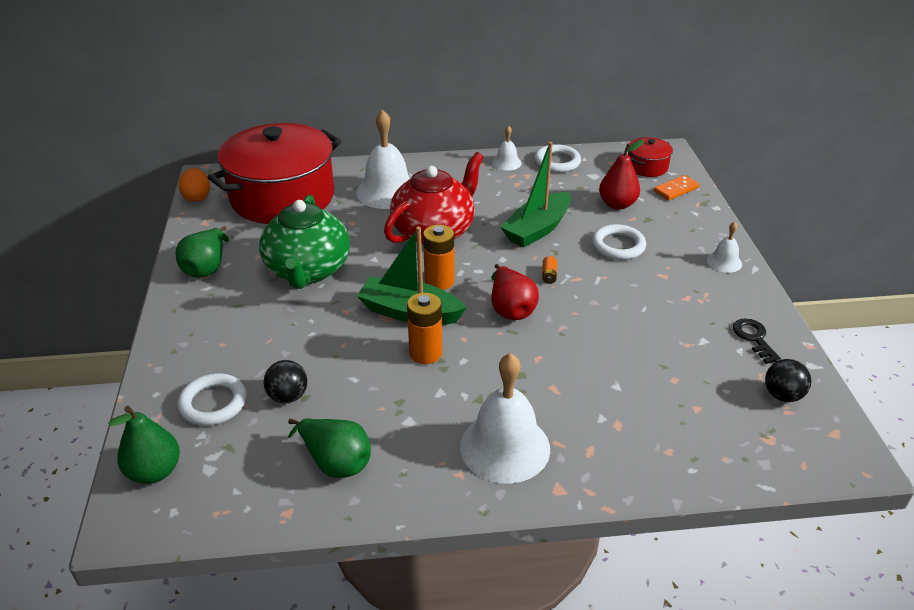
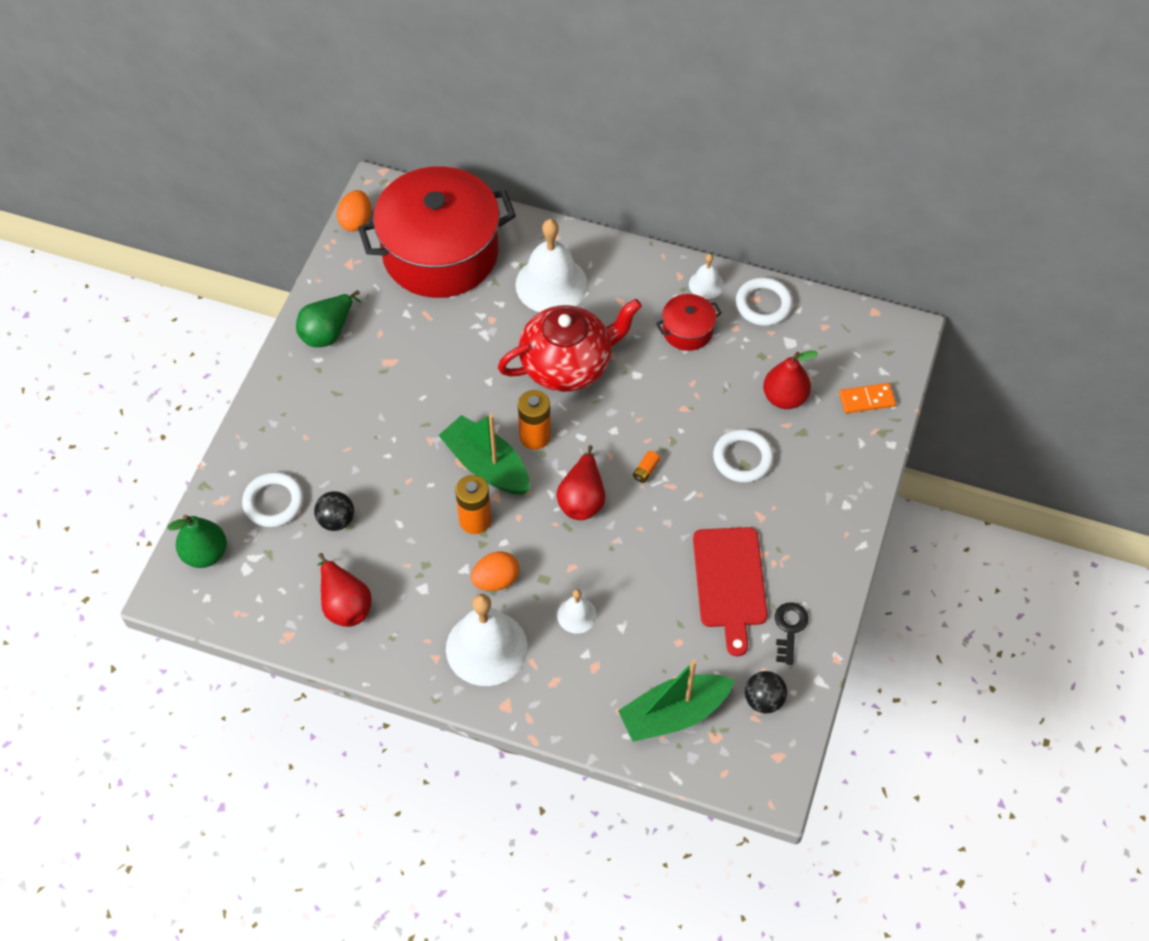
camera: 25 degrees right, 20 degrees up
green teapot [259,195,350,289] -> none
green pear [288,418,371,478] -> red pear [317,553,372,627]
green boat [500,142,571,248] -> green boat moved to [618,660,734,742]
red pot [628,137,673,177] -> red pot moved to [656,294,722,351]
white bell [707,222,742,273] -> white bell moved to [557,589,597,634]
none -> orange egg [471,551,519,591]
none -> red cutting board [693,527,768,657]

